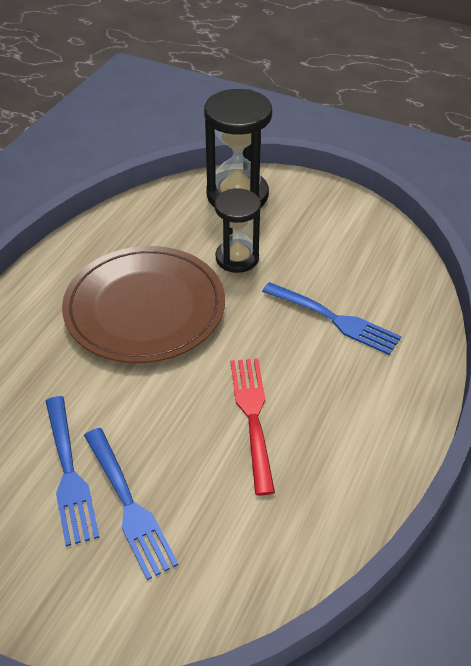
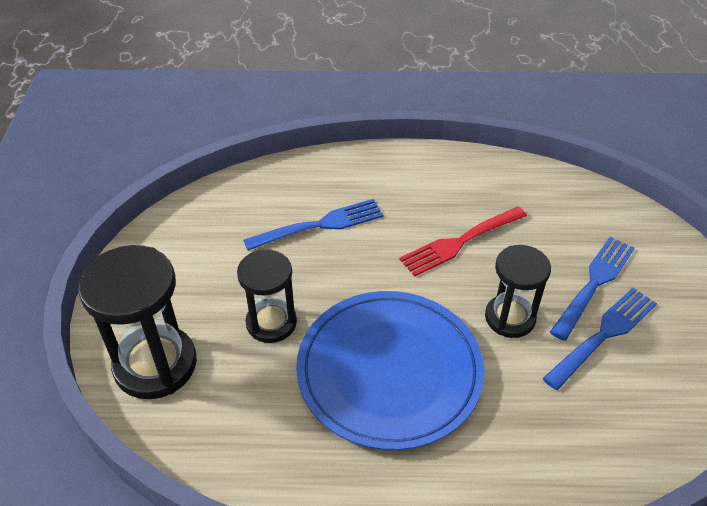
camera: 115 degrees left, 0 degrees up
brown plate [62,246,225,363] -> blue plate [296,291,484,450]
blue fork [262,282,401,355] -> blue fork turned 60 degrees clockwise [243,199,383,251]
none -> black hourglass [485,245,551,338]

